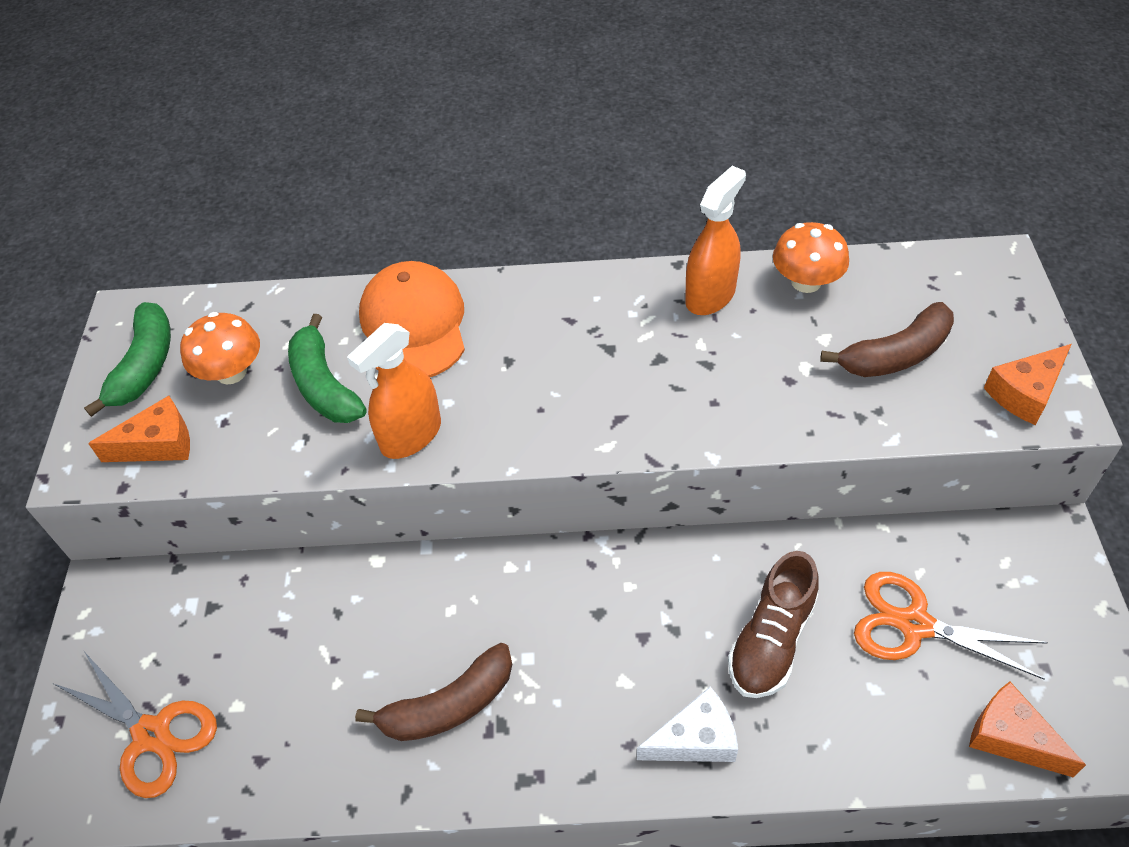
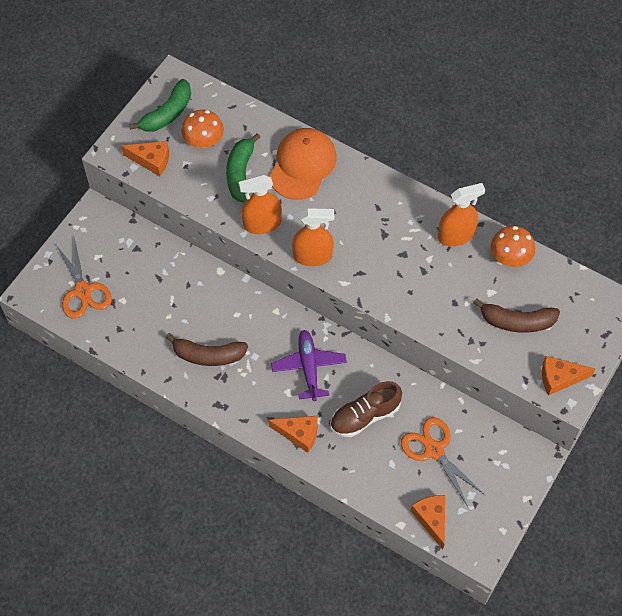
camera: 30 degrees right, 10 degrees up
white cheese [637,687,738,762] -> orange cheese [268,416,317,453]
none -> purple plane [271,330,347,401]
none -> orange spray bottle [292,208,334,266]

